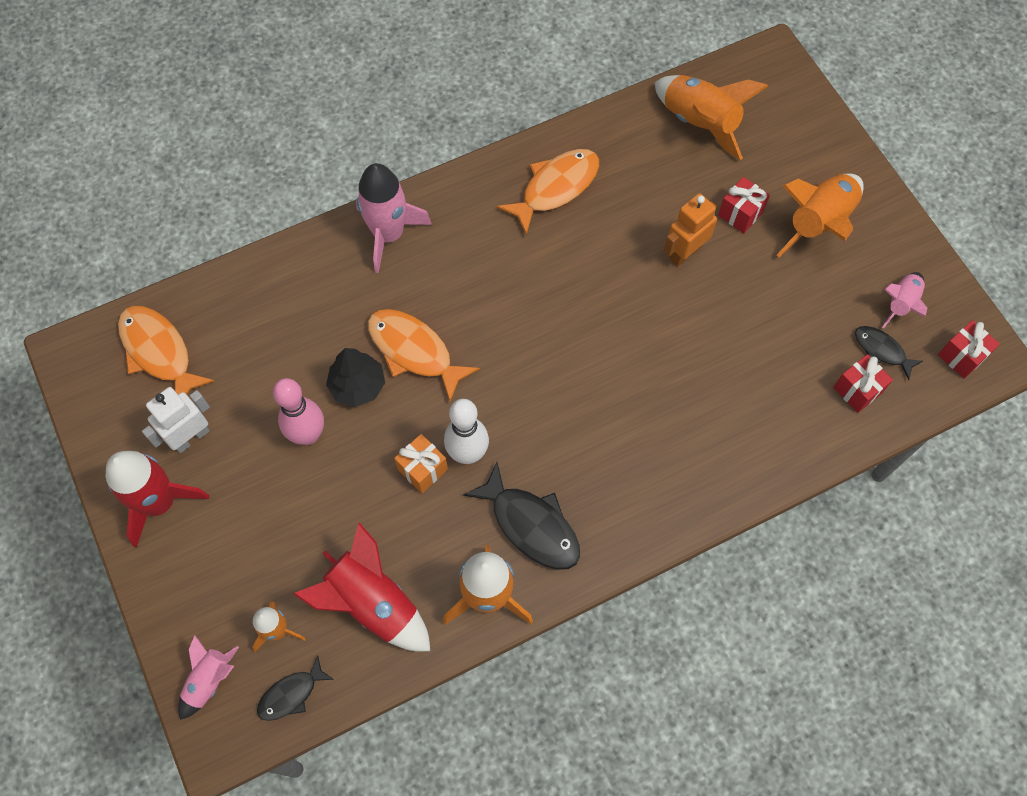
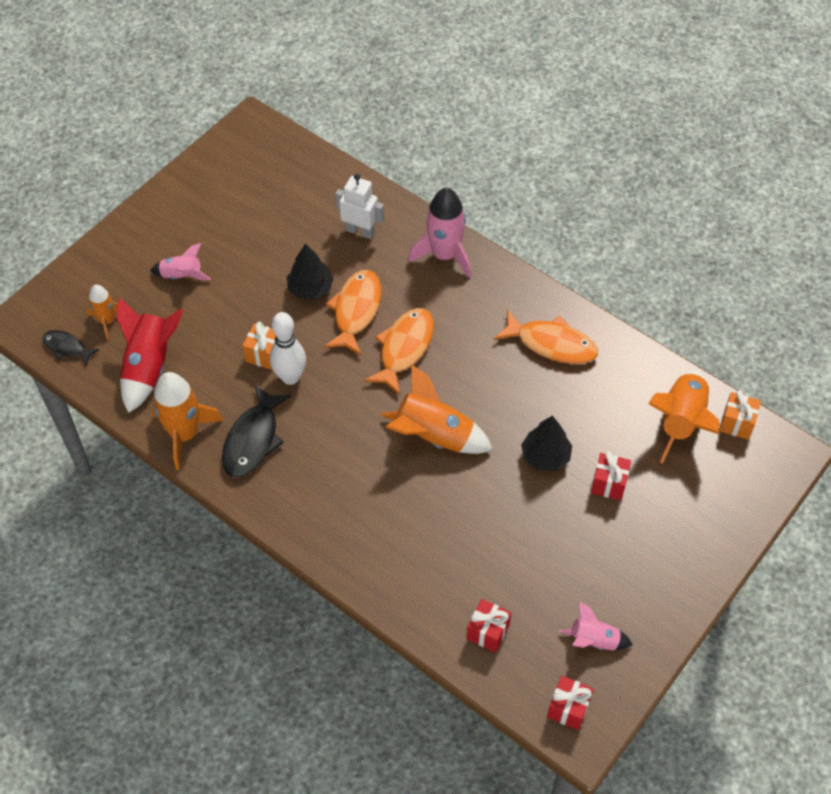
camera: 65 degrees right, 10 degrees down
red rocket [106,451,209,548] -> none
orange fish [118,306,214,395] -> orange fish moved to [364,308,434,395]
white robot [142,387,210,453] -> white robot moved to [335,174,384,239]
pink rocket [178,635,239,720] -> pink rocket moved to [150,243,211,280]
pink bowling pin [273,378,324,445] -> none
orange robot [664,193,717,267] -> black tree [521,416,572,471]
orange rocket [777,174,864,257] -> orange rocket moved to [381,364,493,454]
black fish [855,326,923,380] -> none
none -> orange gift [719,391,761,440]

